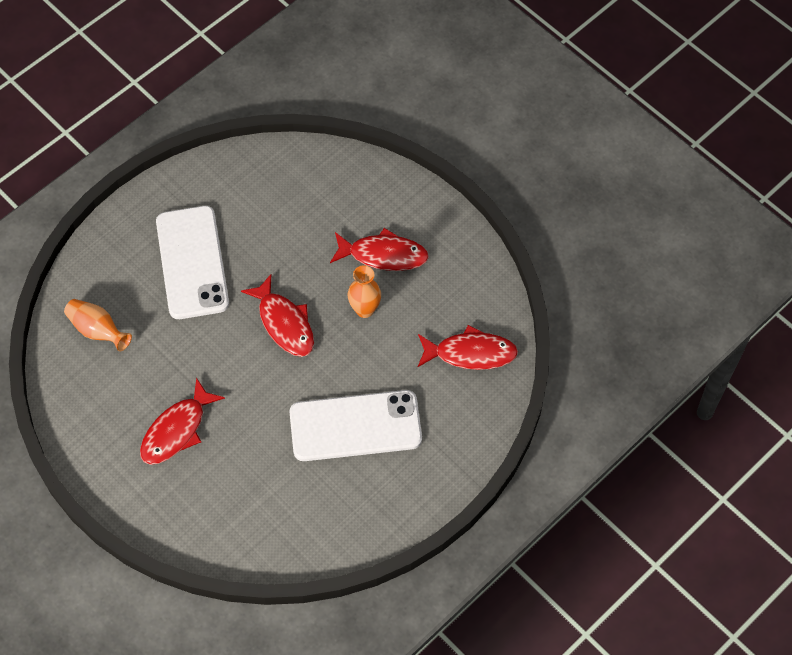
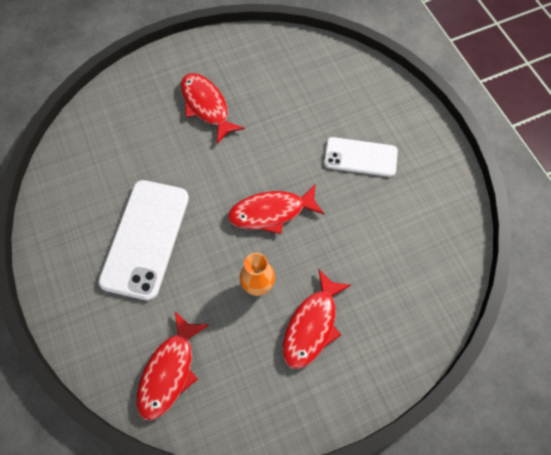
camera: 110 degrees right, 5 degrees up
orange vase [64,299,132,352] -> none
white phone [156,206,229,319] -> white phone [324,137,398,177], size x0.63

